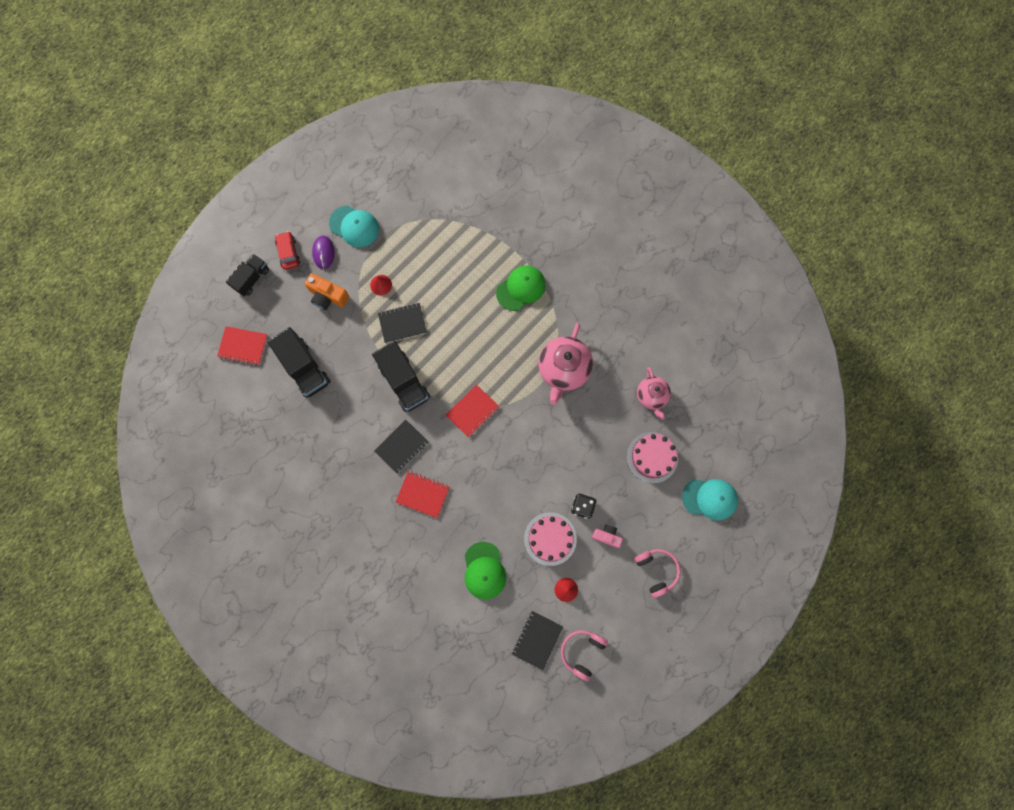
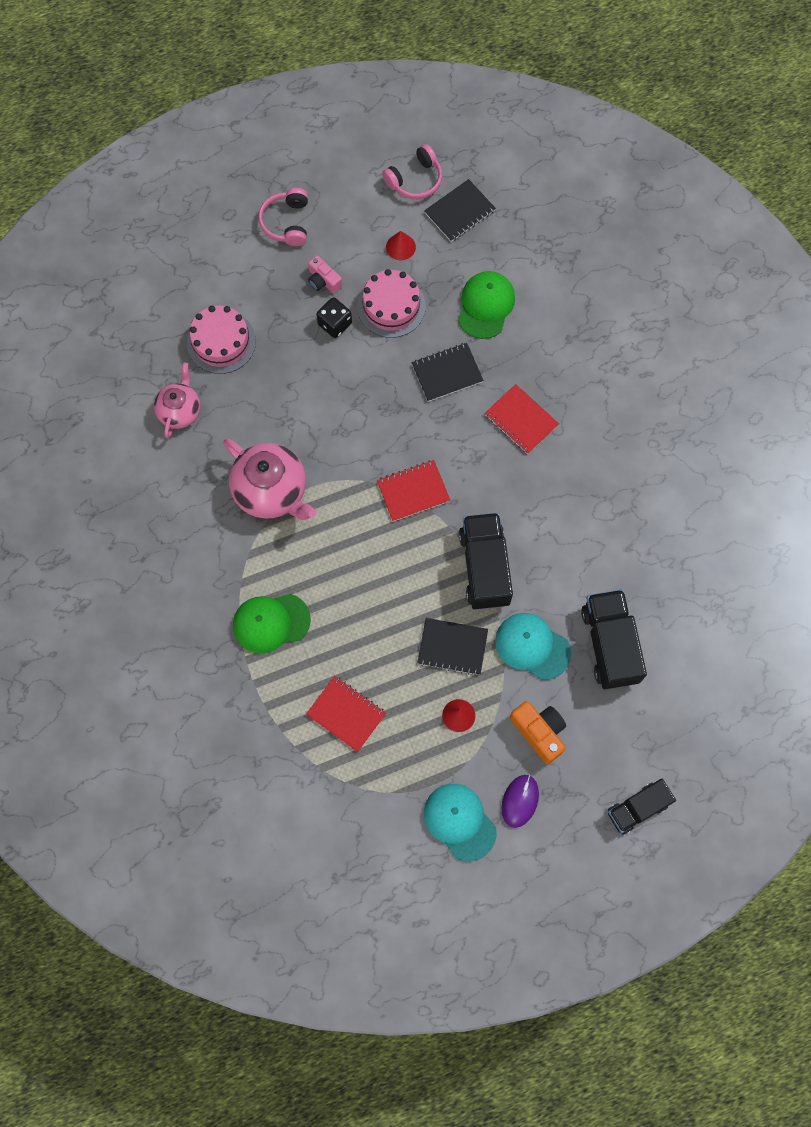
camera: 155 degrees left, 5 degrees down
red notebook [217,326,268,365] -> red notebook moved to [306,676,386,752]
red car [275,231,300,270] -> none
black notebook [374,420,429,474] -> black notebook moved to [412,343,484,402]
pink teapot [538,323,593,405] -> pink teapot turned 90 degrees clockwise [223,438,316,520]
turquoise cap [682,479,738,520] -> turquoise cap moved to [495,613,571,680]

